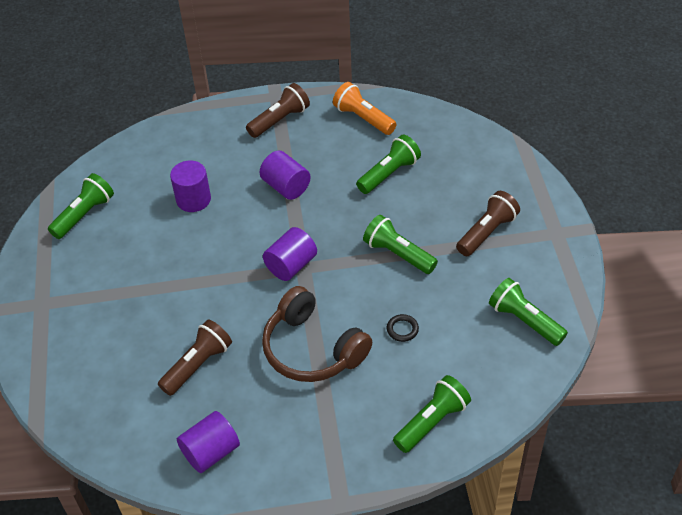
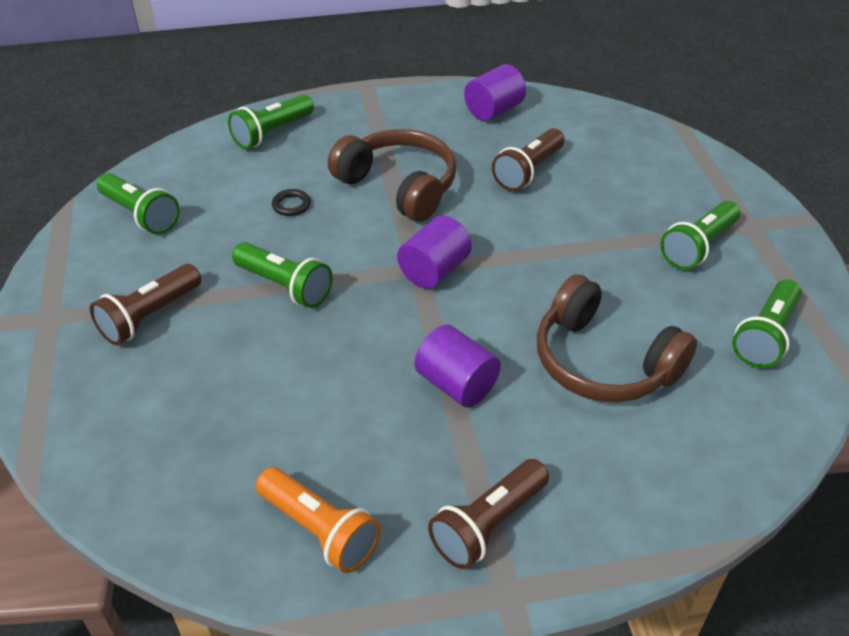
camera: 175 degrees right, 5 degrees down
purple cylinder [170,161,211,212] -> brown headphones [537,274,697,402]
green flashlight [356,135,421,194] -> green flashlight moved to [660,201,740,270]

